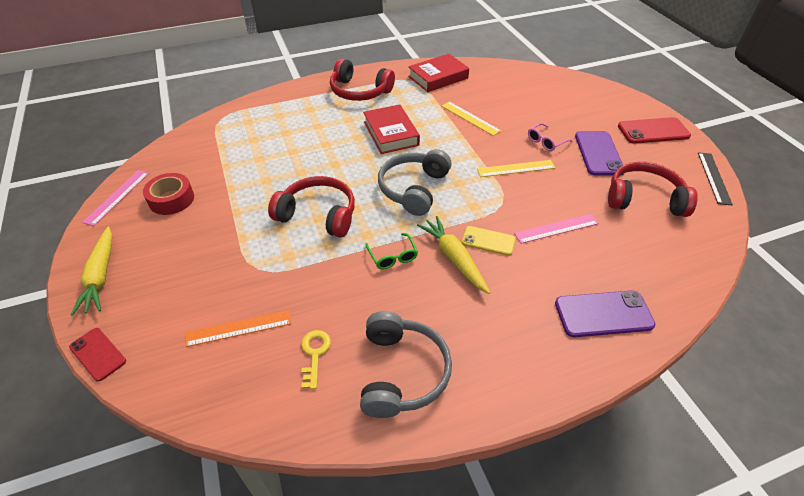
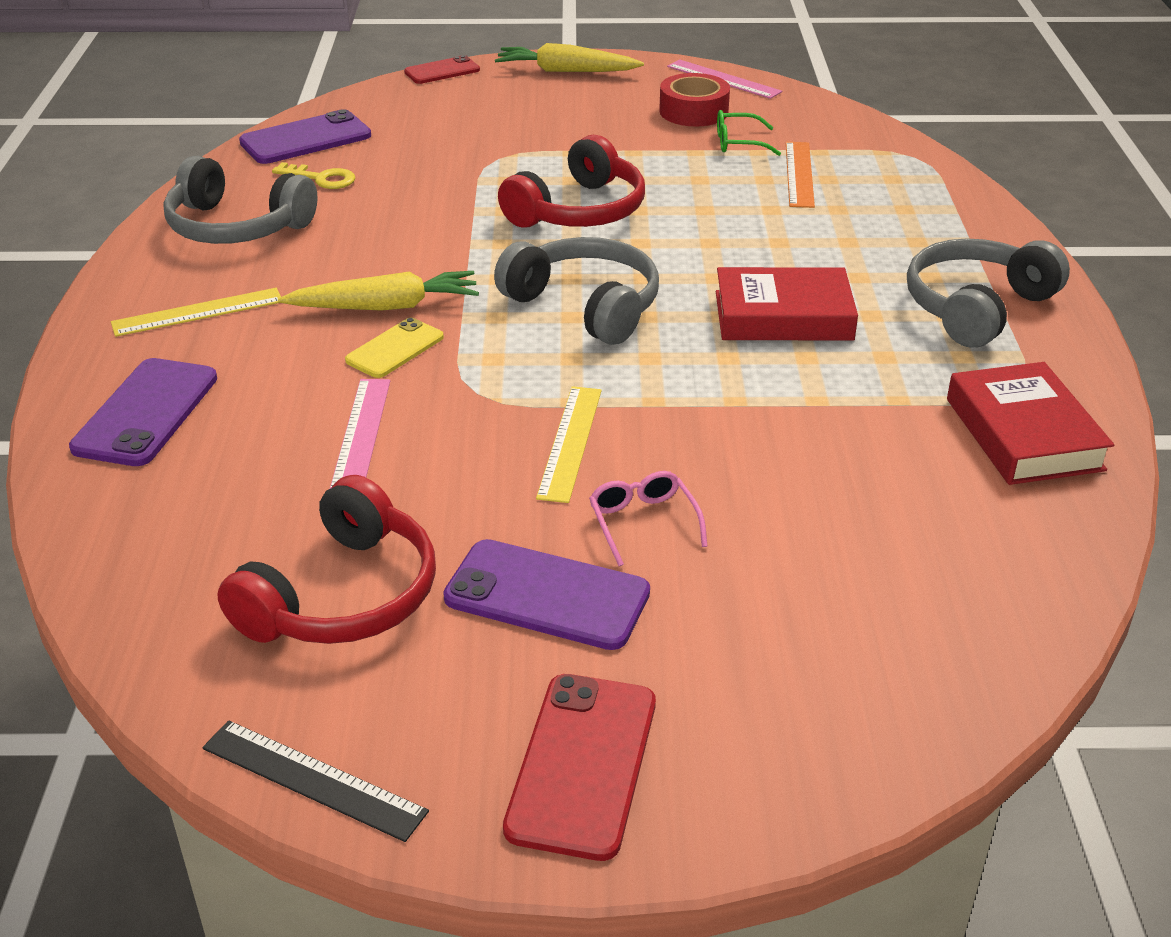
camera: 110 degrees right, 10 degrees down
orange ruler [185,310,291,347] -> orange ruler moved to [786,142,815,208]
red headphones [330,58,395,101] -> grey headphones [907,239,1070,348]
green glasses [365,233,418,269] -> green glasses moved to [717,110,781,156]
yellow ruler [442,102,501,136] -> yellow ruler moved to [111,288,281,337]
none -> purple phone [239,109,371,164]

